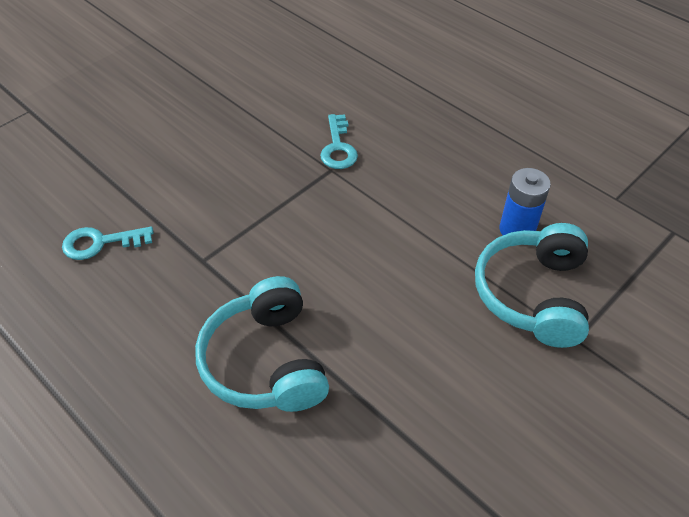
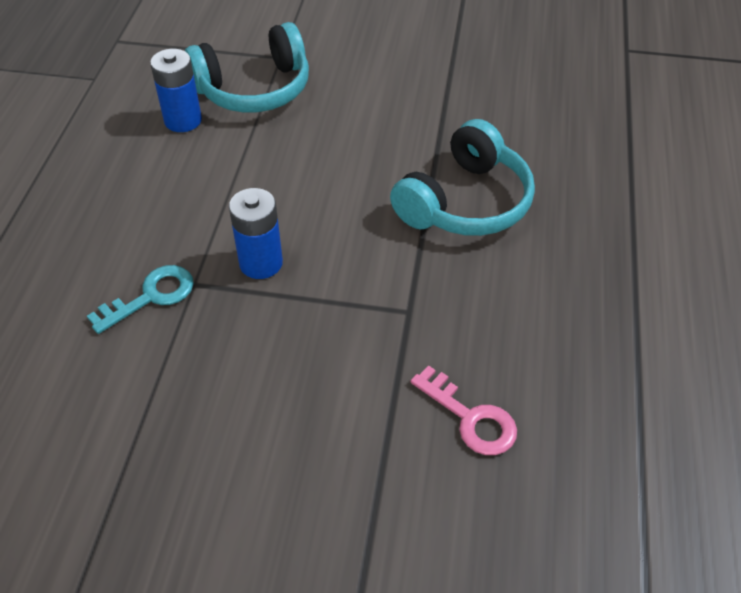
camera: 125 degrees left, 0 degrees up
turquoise key [62,226,153,260] -> pink key [410,366,517,455]
none -> blue battery [229,188,283,279]

